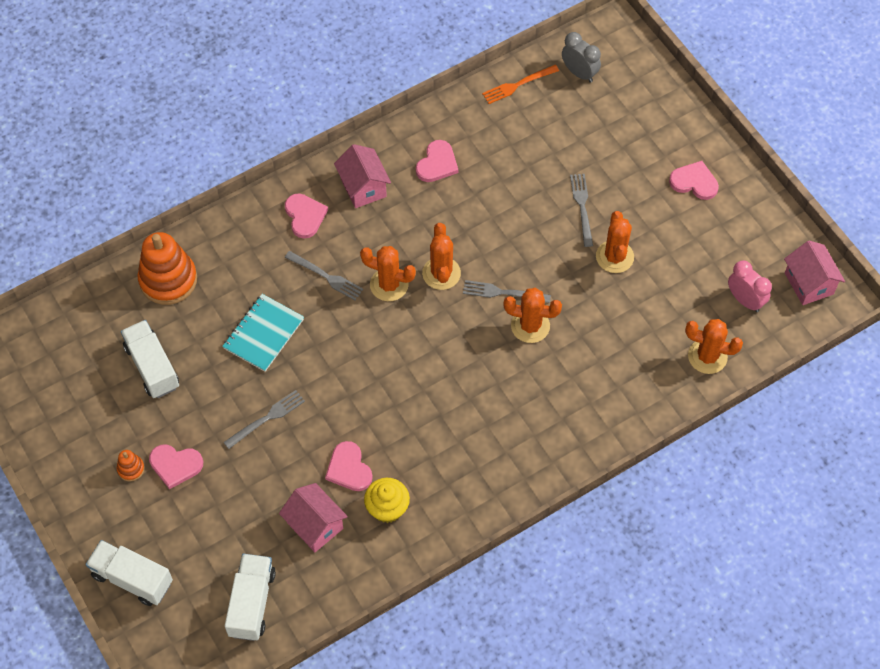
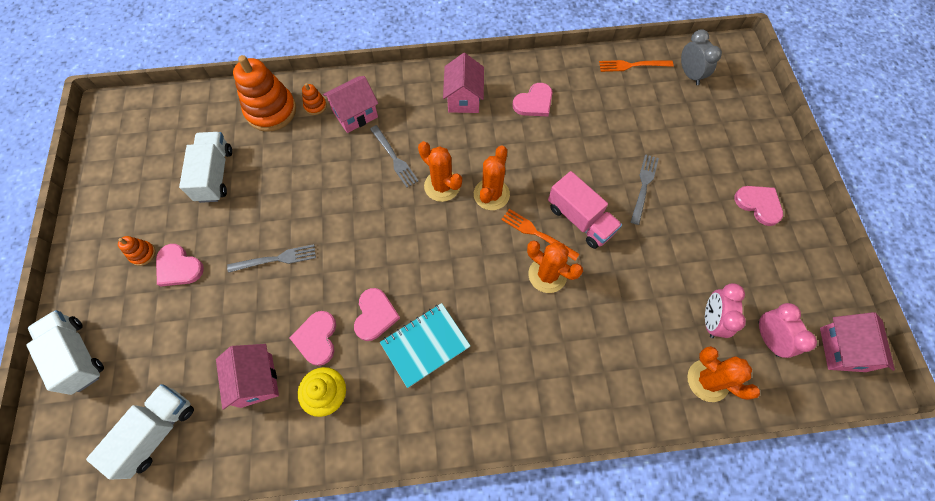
camera: 25 degrees right, 5 degrees up
turquoise notebook [222,294,304,372] -> turquoise notebook moved to [380,303,470,388]
pink heart [285,194,328,238] -> pink heart moved to [354,288,400,341]
grey fork [463,280,551,303] -> orange fork [501,209,579,261]
orange cactus [596,211,634,273] -> none
none -> orange stacking toy [302,83,327,115]
none -> pink house [323,76,378,133]
none -> pink truck [548,171,622,249]
none -> pink clock [705,283,746,338]

